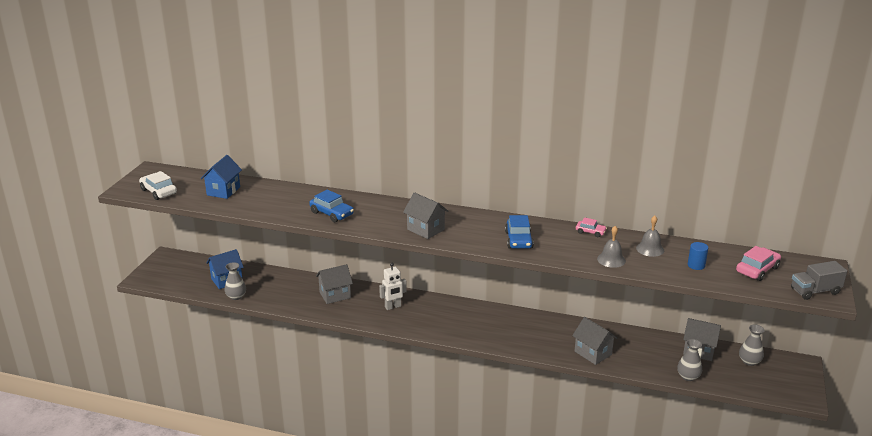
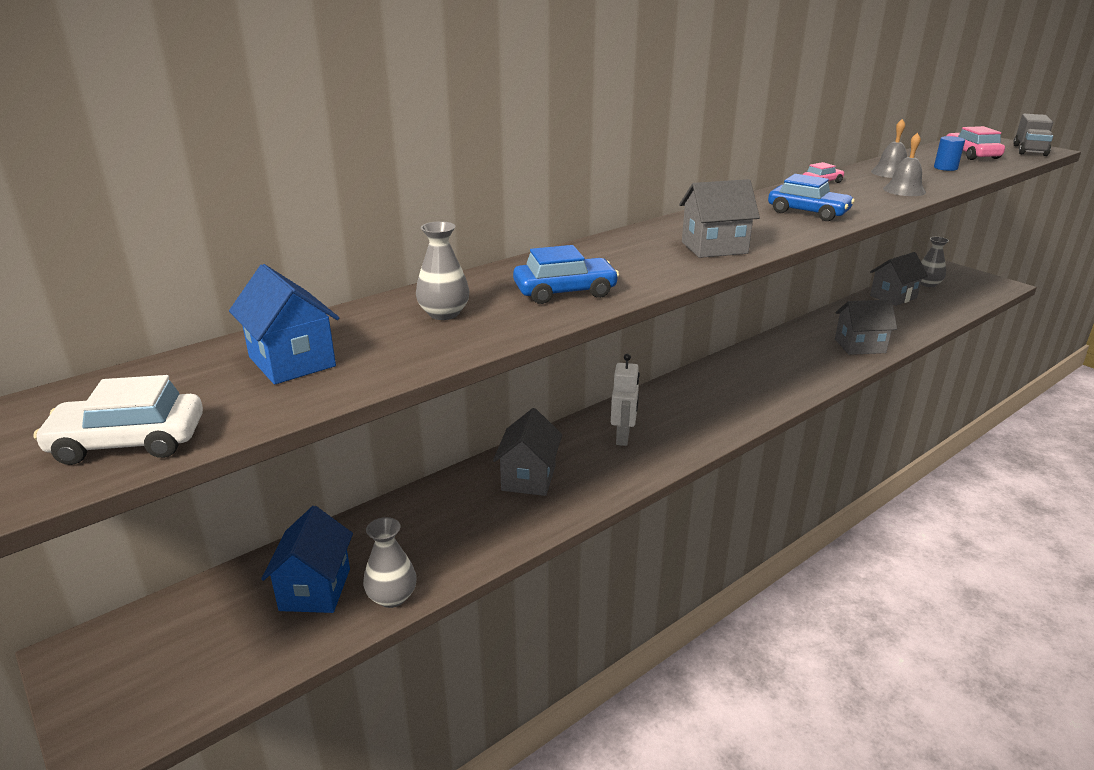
camera: 55 degrees left, 0 degrees up
grey vase [677,339,702,381] -> grey vase moved to [416,221,469,320]

